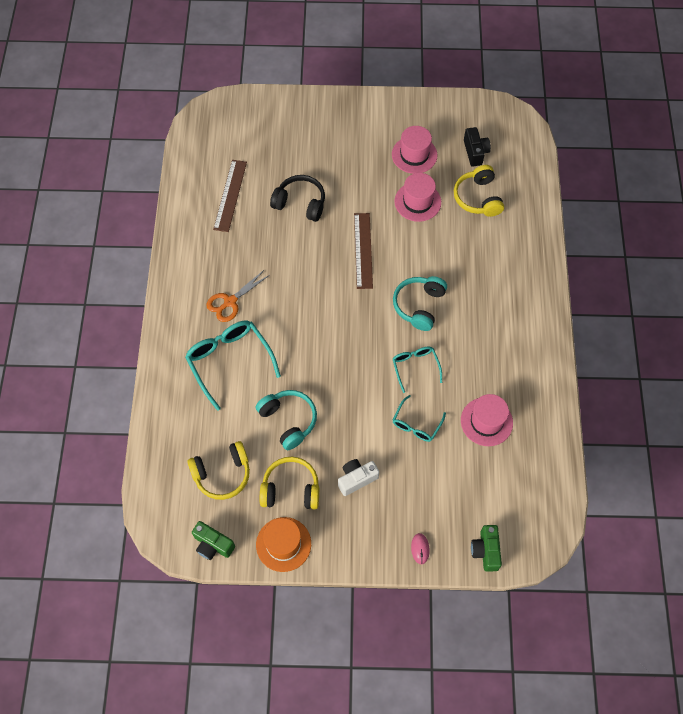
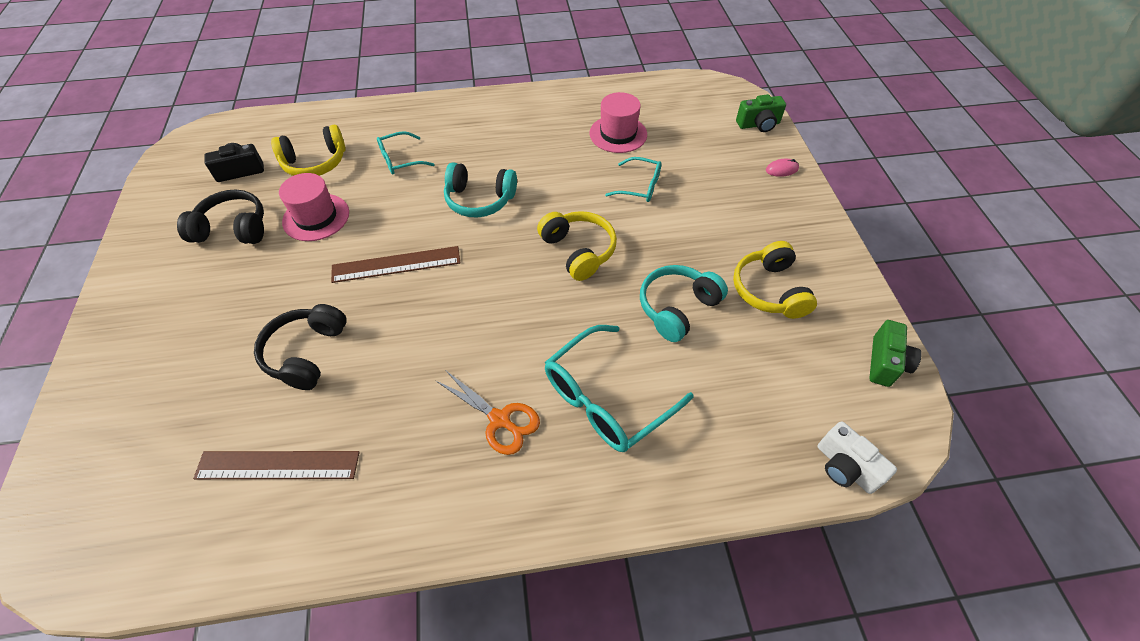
camera: 100 degrees left, 10 degrees down
yellow headphones [187,441,250,500] -> yellow headphones moved to [537,211,617,281]
orange hat [256,517,311,572] -> none
white camera [338,459,379,496] -> white camera moved to [817,421,897,494]
pink hat [392,126,437,174] -> black headphones [177,190,264,244]
turquoise glasses [393,346,442,393] -> turquoise glasses moved to [377,131,435,175]

